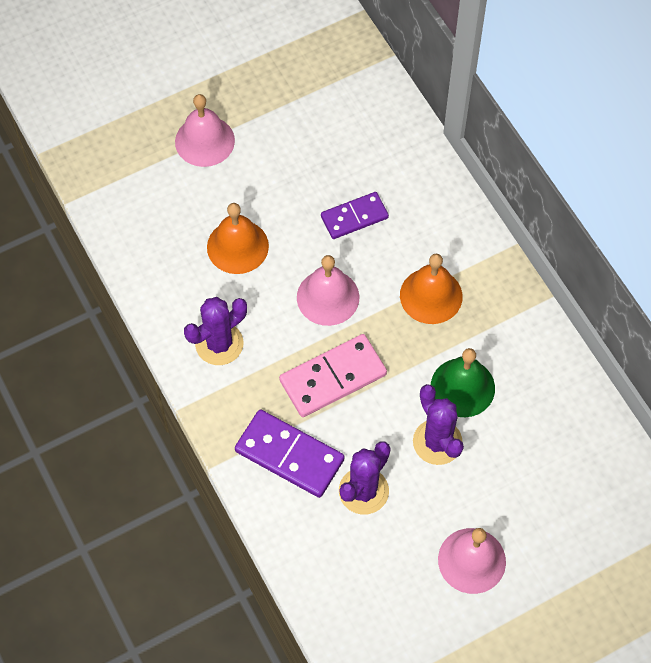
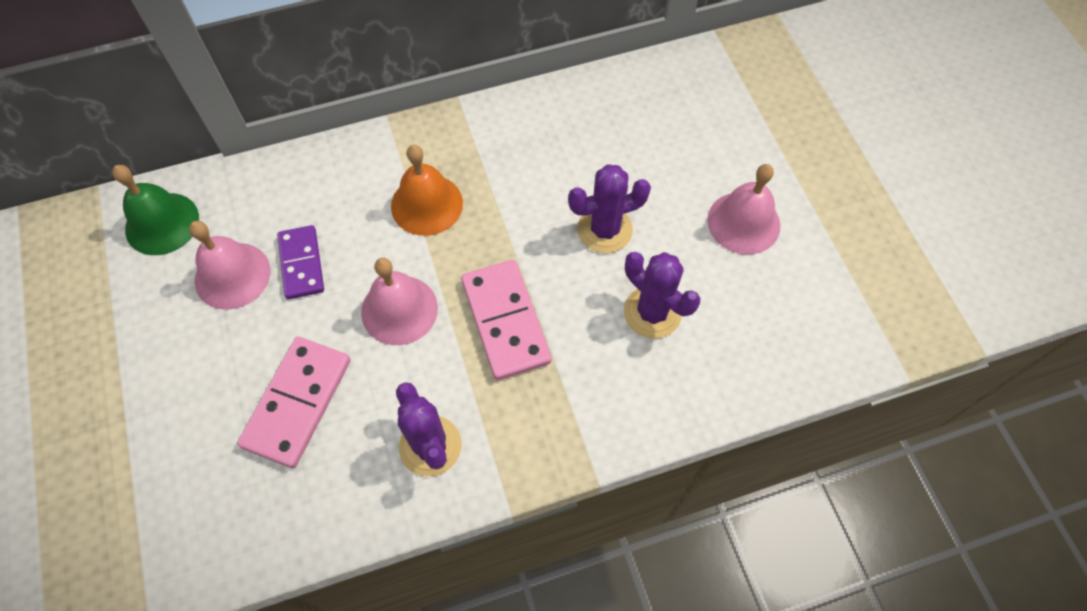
camera: 80 degrees left, 0 degrees up
pink bell [175,94,235,167] -> pink bell moved to [189,221,270,310]
orange bell [207,203,269,274] -> pink domino [237,337,351,468]
purple domino [235,409,345,498] -> none
green bell [431,348,495,417] -> green bell moved to [112,165,199,255]

